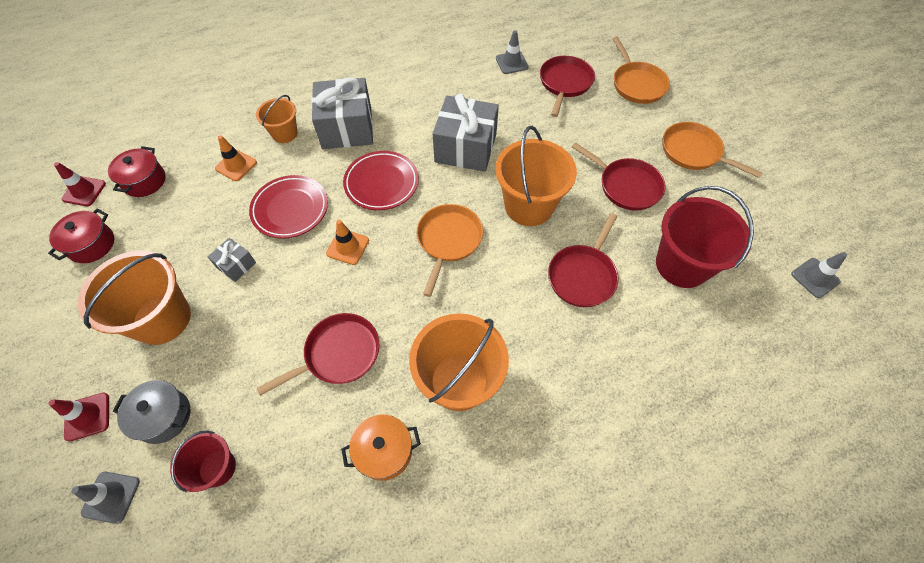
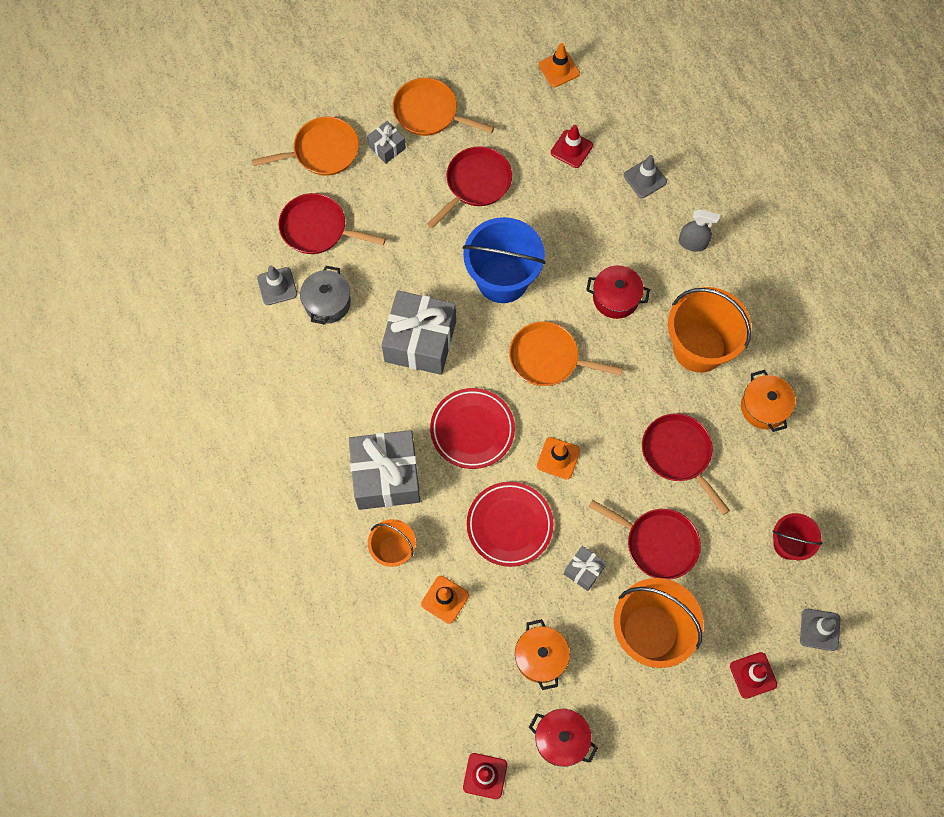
camera: 90 degrees left, 10 degrees up
red pot [108,146,166,197] -> red pot moved to [586,265,650,319]
grey pot [113,380,190,444] -> grey pot moved to [300,266,351,325]
orange bucket [495,126,577,226] -> blue bucket [463,217,546,303]
red pan [548,213,619,307] -> red pan moved to [589,500,701,580]
red bucket [656,186,754,288] -> red traffic cone [551,125,593,168]
orange pan [663,122,762,178] -> orange pan turned 75 degrees clockwise [393,78,494,136]
grey traffic cone [791,252,847,298] -> grey traffic cone moved to [624,155,667,198]
none -> grey gift [367,121,406,164]
none -> orange pot [515,619,570,690]
none -> orange traffic cone [539,43,580,87]
none -> grey spray bottle [679,209,720,251]

